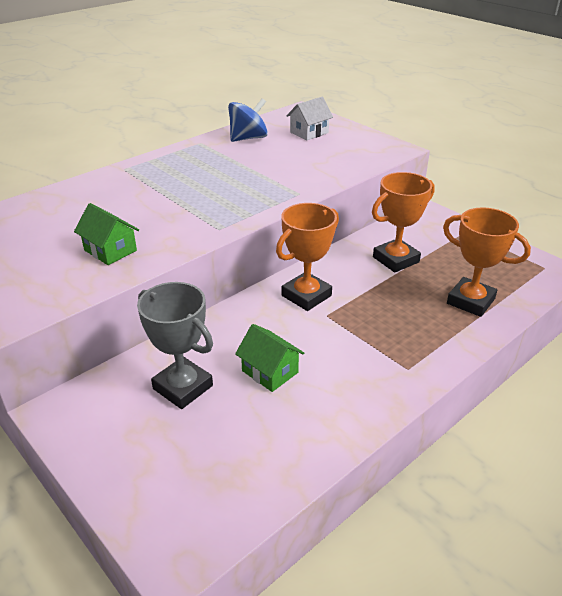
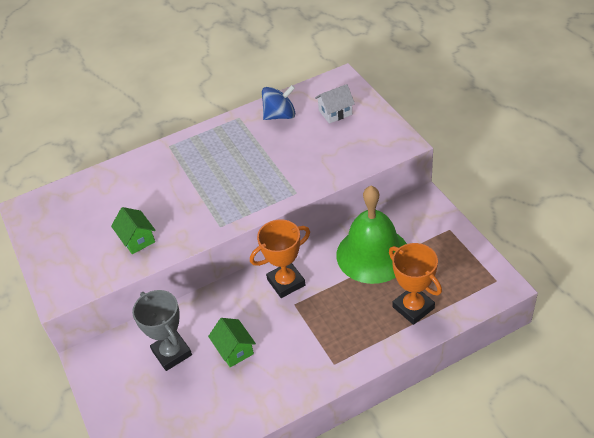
camera: 20 degrees right, 10 degrees up
orange trophy [372,172,435,273] -> green bell [336,186,407,284]

